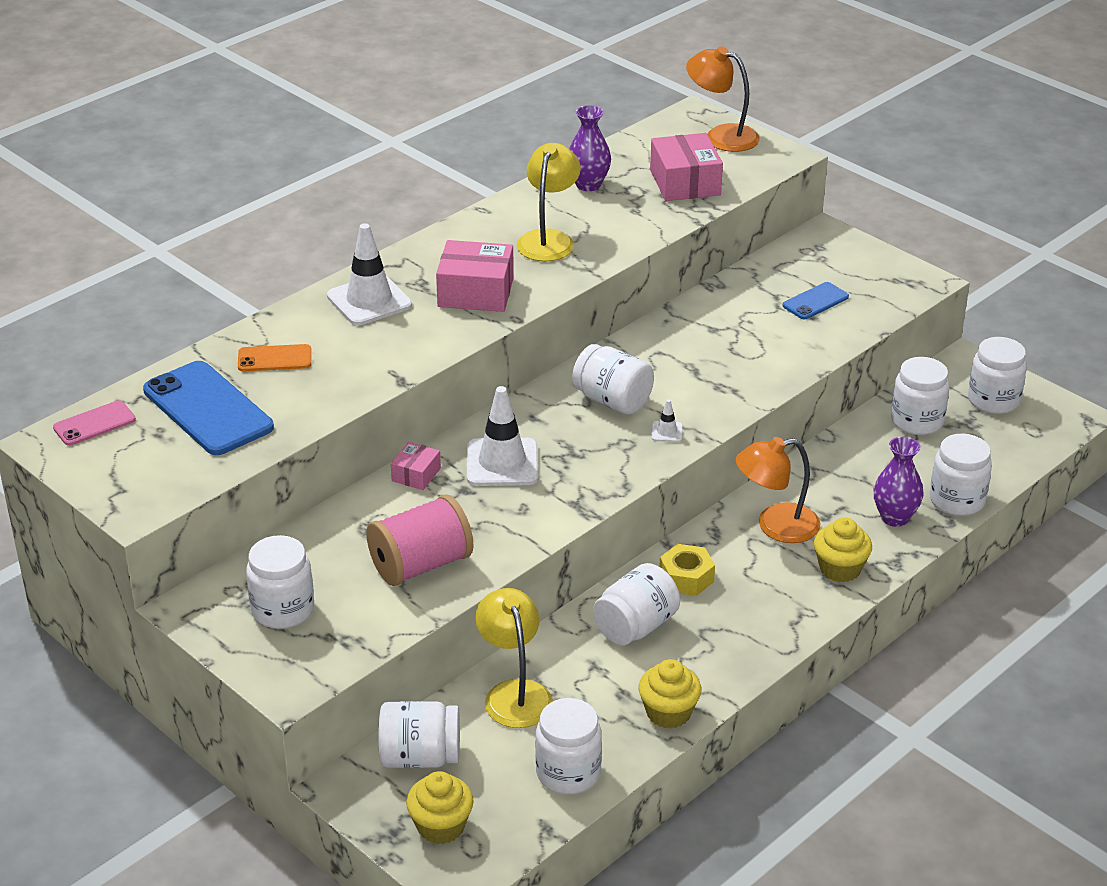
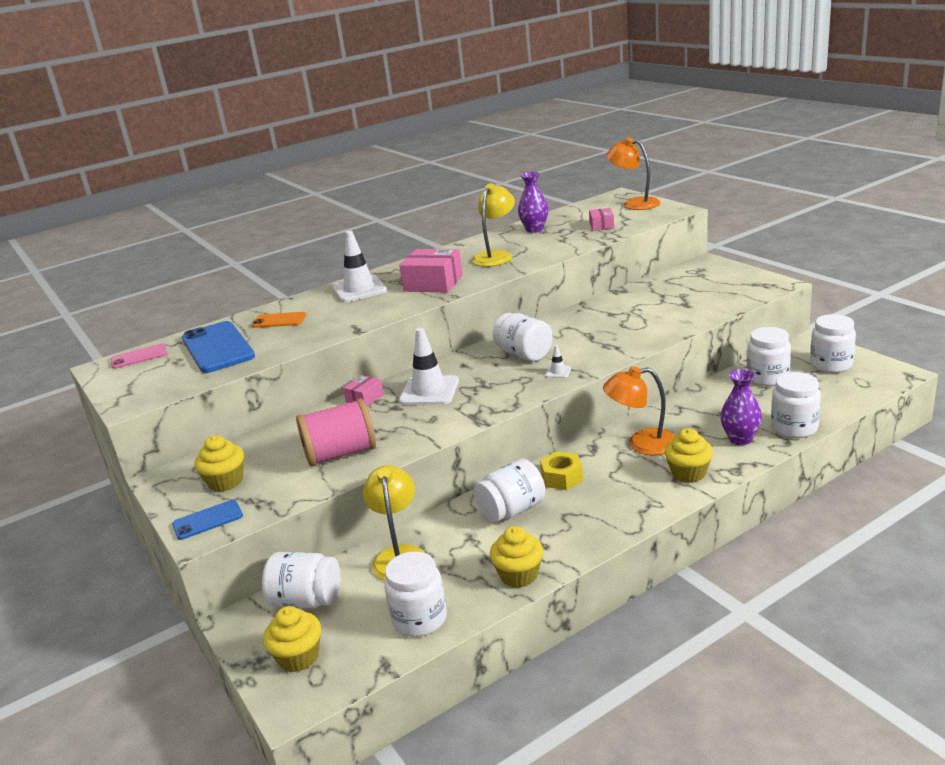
camera: 15 degrees right, 10 degrees down
white jar [246,535,314,629] -> yellow cupcake [195,435,244,492]
pink box [650,133,723,201] -> pink box [589,208,614,231], size x0.54
blue phone [783,282,849,319] -> blue phone moved to [172,500,243,540]

